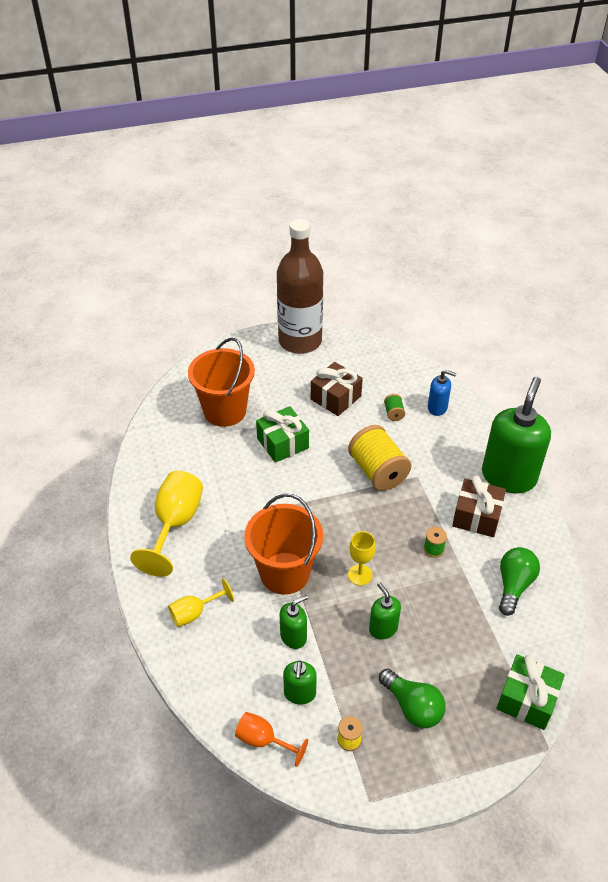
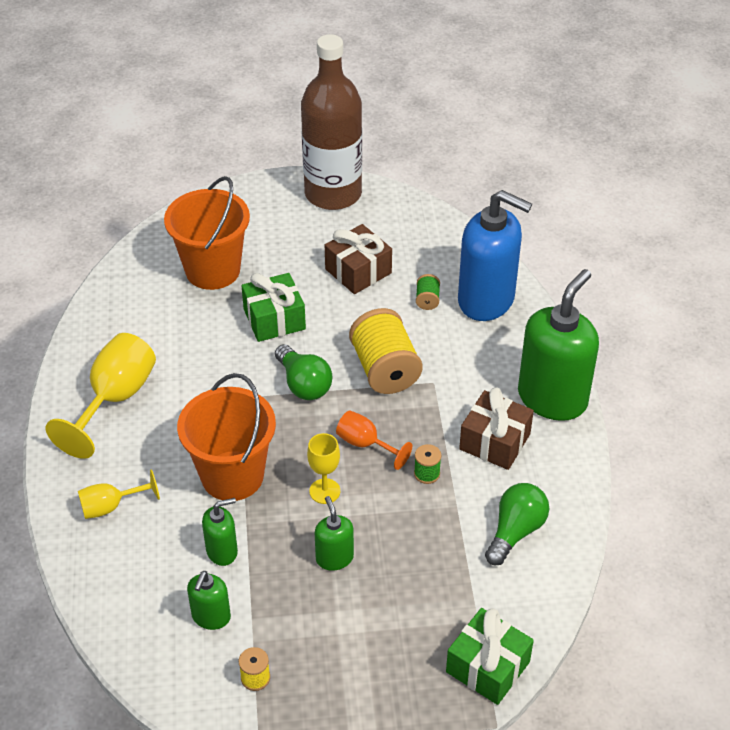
camera: 10 degrees right, 0 degrees up
orange goblet [235,712,308,767] -> orange goblet moved to [336,411,412,470]
green light bulb [379,668,446,728] -> green light bulb moved to [275,344,333,400]
blue soap dispenser [428,370,457,416] -> blue soap dispenser [458,190,532,321], size x2.09

